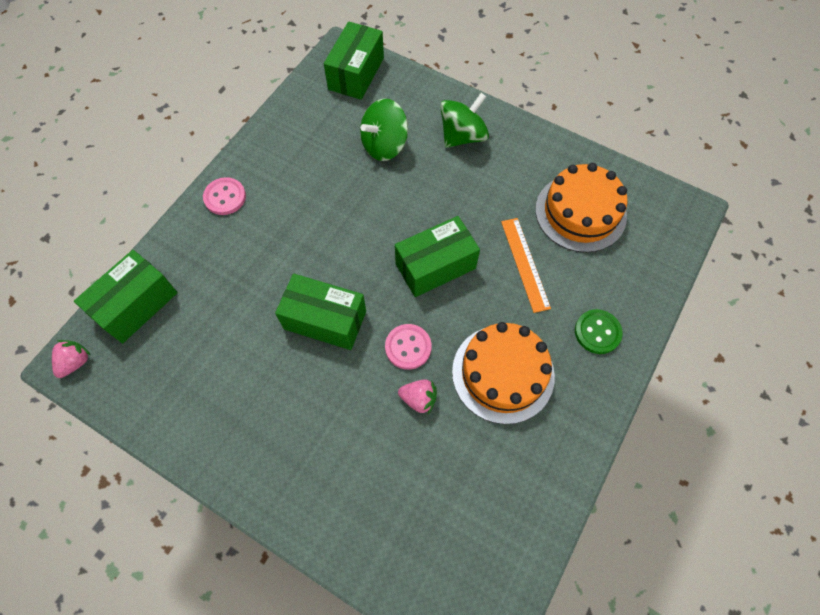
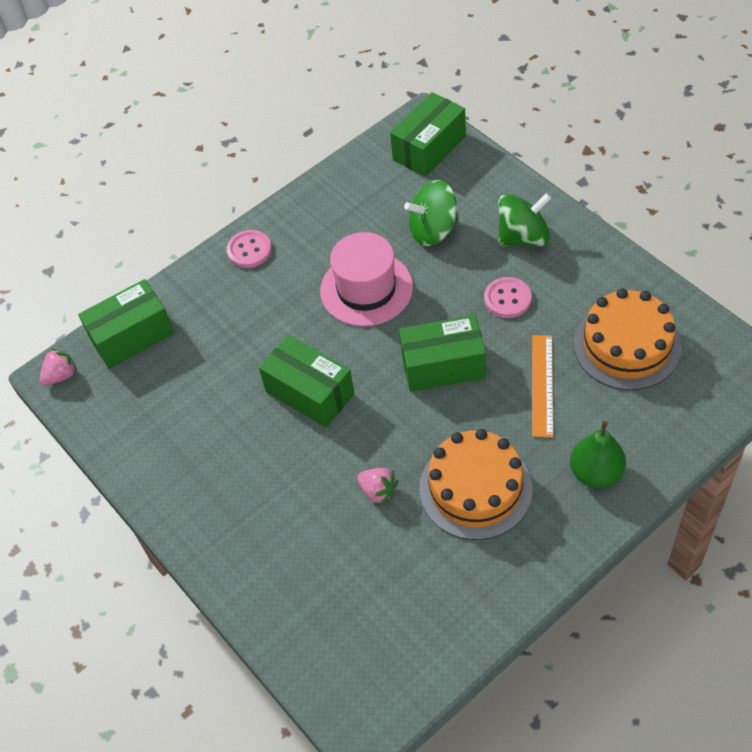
camera: 25 degrees right, 10 degrees down
pink button [385,324,431,370] -> pink button moved to [484,277,531,318]
green button [575,309,623,354] -> green pear [570,421,626,488]
none -> pink hat [320,232,413,326]

